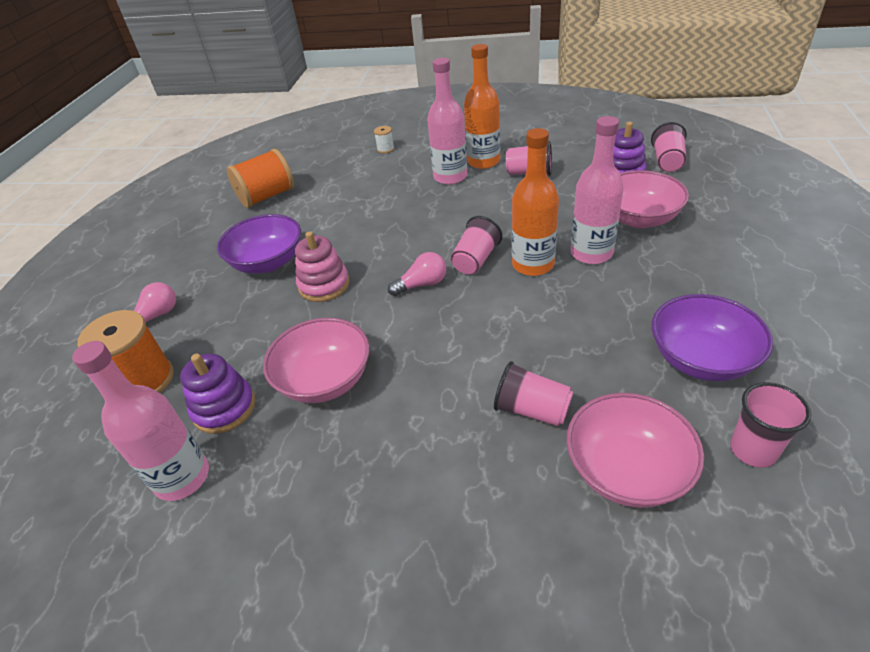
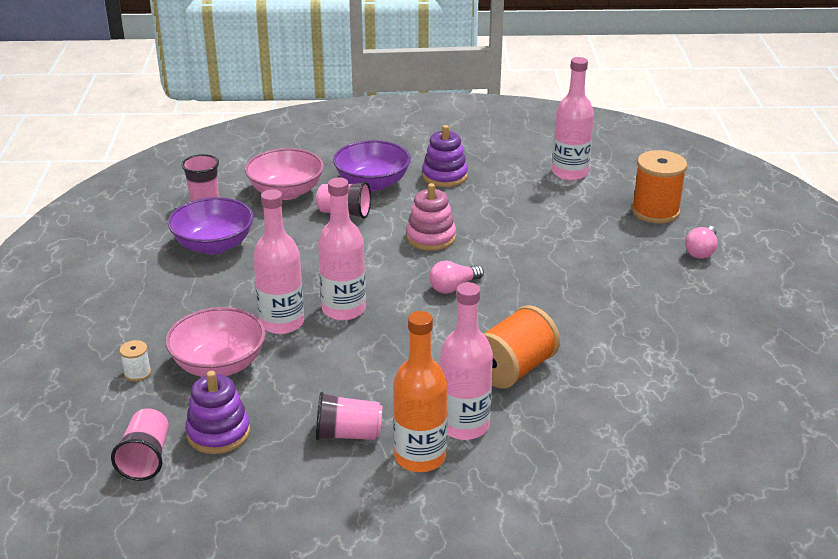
camera: 165 degrees right, 10 degrees down
purple stacking toy [180,353,255,434] -> purple stacking toy moved to [422,125,468,187]
purple bowl [217,214,301,274] -> purple bowl moved to [333,140,411,191]
orange spool [227,149,294,208] -> orange spool moved to [483,305,560,389]
pink bowl [263,318,370,403] -> none
pink stacking toy [295,231,350,302] -> pink stacking toy moved to [406,183,456,251]
white spool [374,126,394,153] -> white spool moved to [120,340,151,381]
pink cup [451,216,502,275] -> none
orange bottle [512,128,559,276] -> pink bottle [318,177,366,320]

